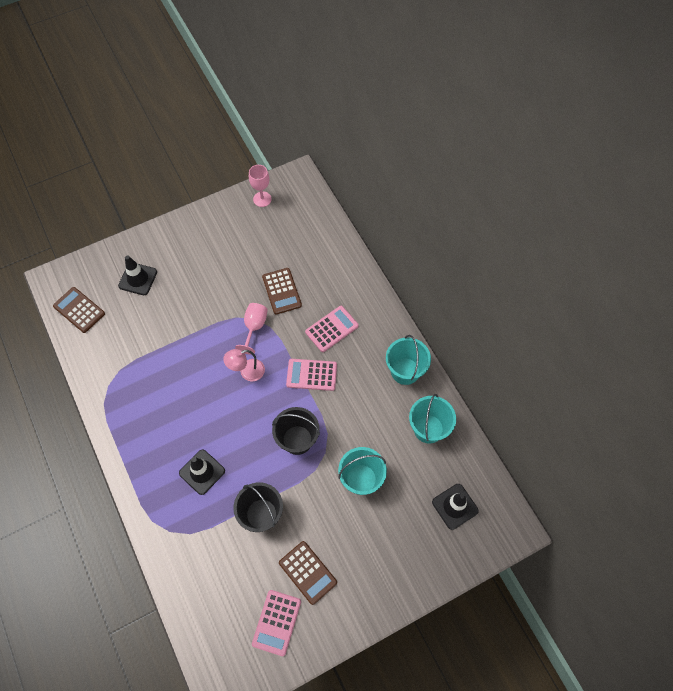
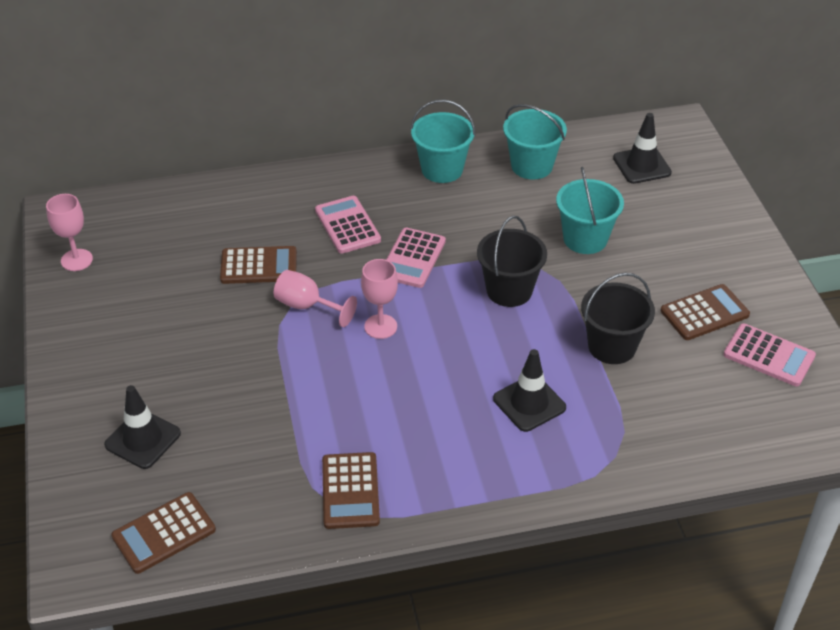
camera: 75 degrees left, 20 degrees down
pink lamp [223,349,265,381] -> pink goblet [361,259,398,339]
none -> brown calculator [322,452,380,529]

